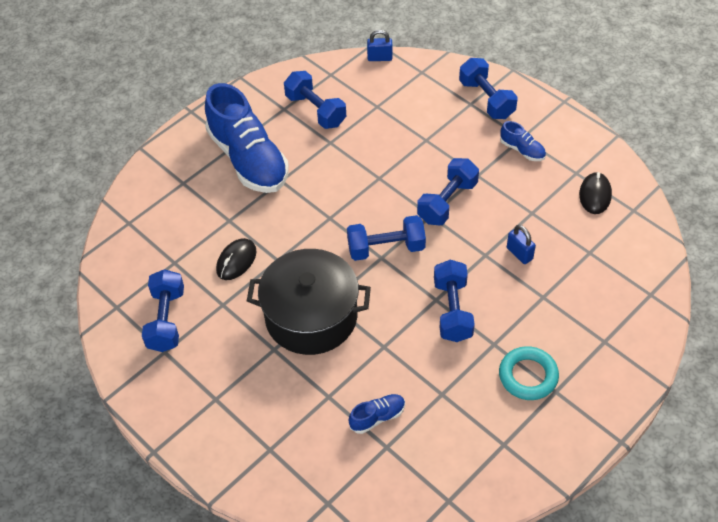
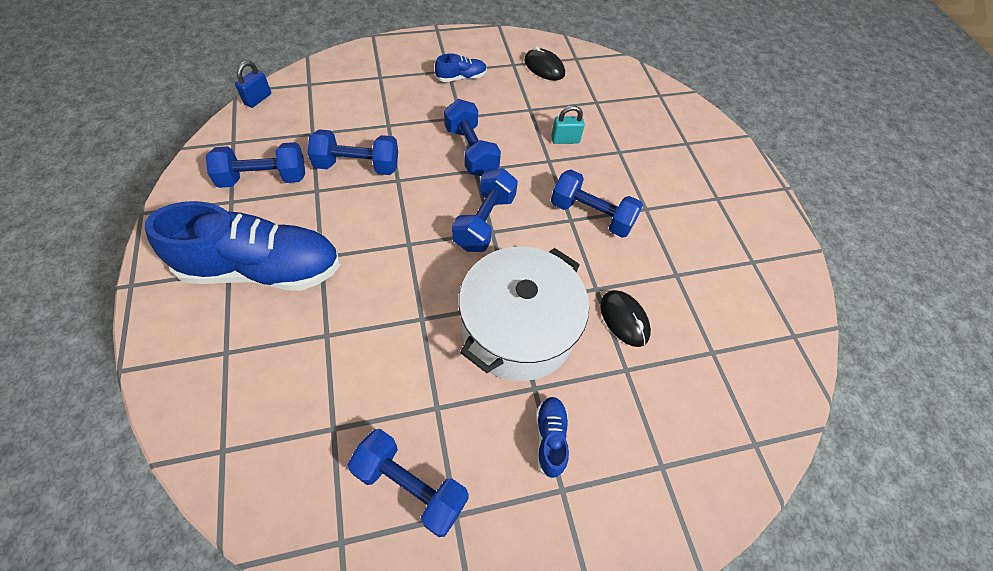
camera: 65 degrees left, 5 degrees up
black mouse [216,238,257,280] -> black mouse moved to [600,290,651,347]
black pot [247,249,371,355] -> white pot [459,247,589,381]
blue shoe [349,394,405,434] -> blue shoe moved to [536,397,569,479]
blue dumbbell [459,58,518,119] -> blue dumbbell moved to [308,129,398,175]
turquoise ring [499,346,559,400] -> none
blue padlock [507,225,536,264] -> turquoise padlock [551,105,585,144]

